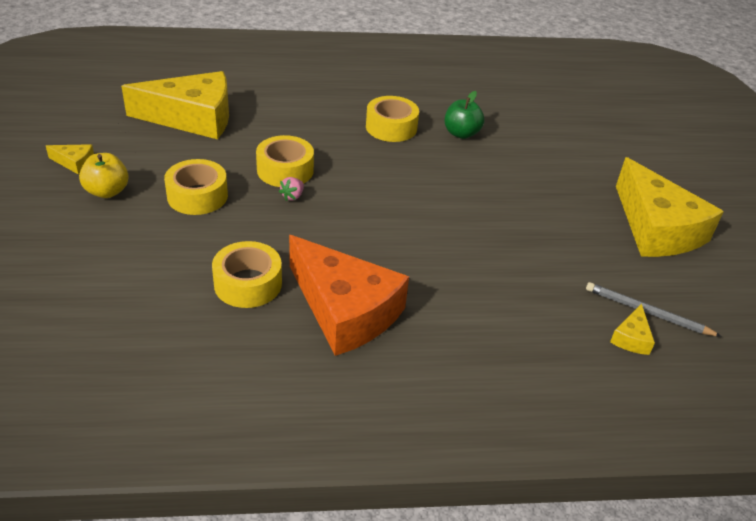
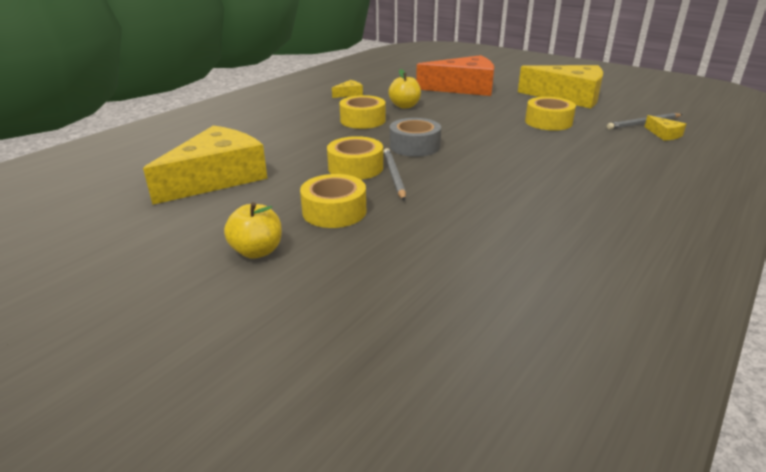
camera: 45 degrees left, 10 degrees down
yellow cheese [46,144,94,175] -> yellow cheese moved to [332,80,363,98]
yellow tape [212,241,282,308] -> yellow tape moved to [525,97,576,131]
pink strawberry [279,177,304,201] -> grey pencil [383,148,406,201]
orange cheese [289,235,409,356] -> orange cheese moved to [416,55,494,96]
green apple [444,91,485,139] -> yellow apple [388,69,421,108]
none -> grey tape [390,118,441,157]

